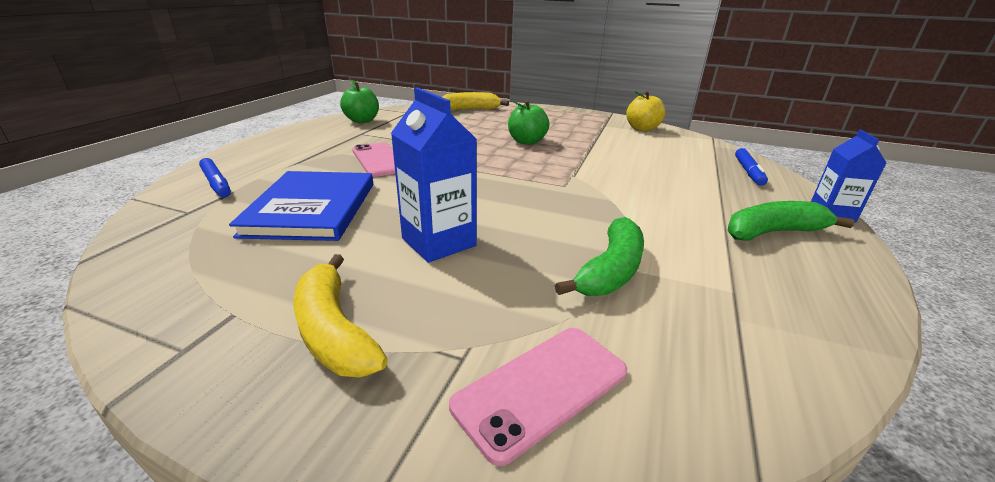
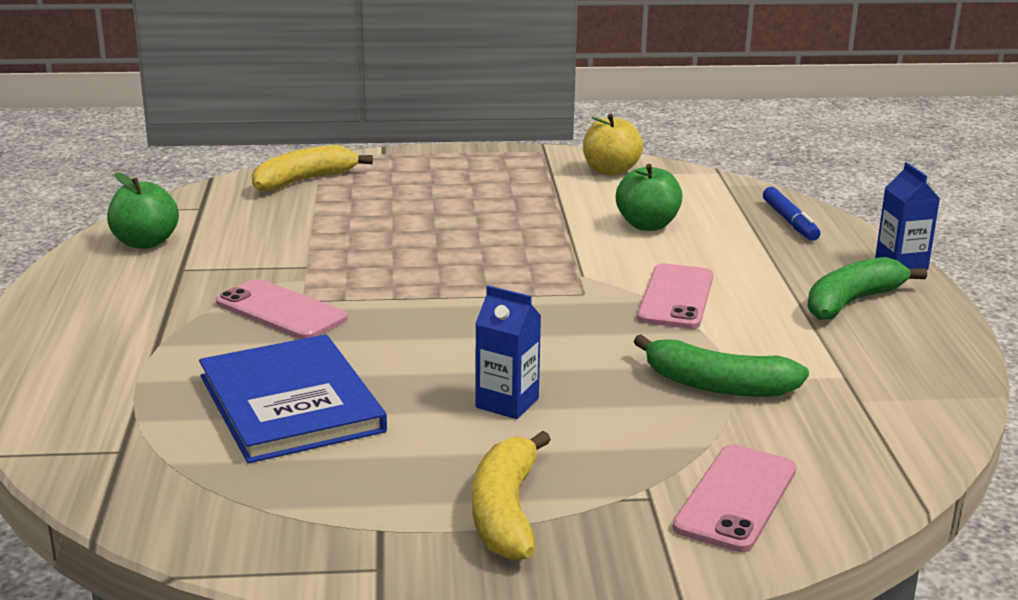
camera: 25 degrees left, 5 degrees down
blue marker [199,158,231,197] -> none
yellow banana [293,254,388,377] -> yellow banana turned 60 degrees clockwise [472,431,551,561]
blue carton [391,87,477,263] -> blue carton [475,286,541,419], size x0.66
green apple [508,101,549,145] -> green apple moved to [616,164,682,231]
green banana [555,217,644,296] -> green banana turned 105 degrees clockwise [633,334,809,397]
none -> pink phone [637,263,713,329]

